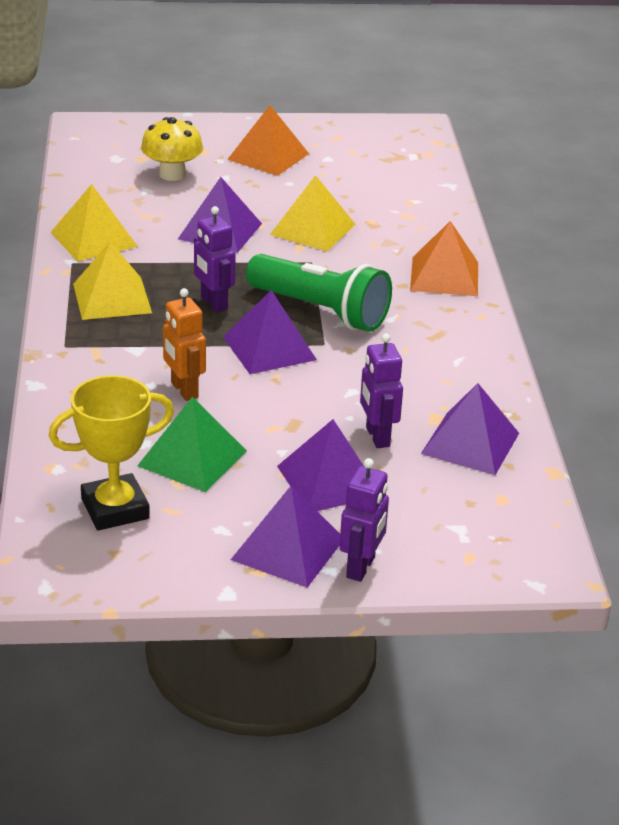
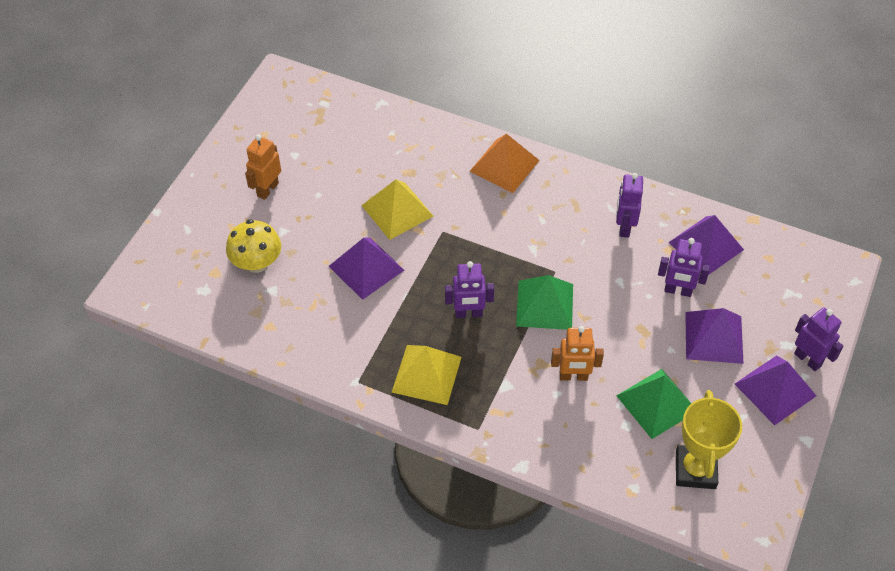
camera: 60 degrees left, 20 degrees up
yellow pyramid [51,184,138,262] -> none
purple pyramid [223,290,317,374] -> green pyramid [516,275,573,330]
orange pyramid [227,105,309,176] -> orange robot [245,135,281,200]
green flashlight [246,254,392,332] -> none
none -> purple robot [616,173,643,238]

